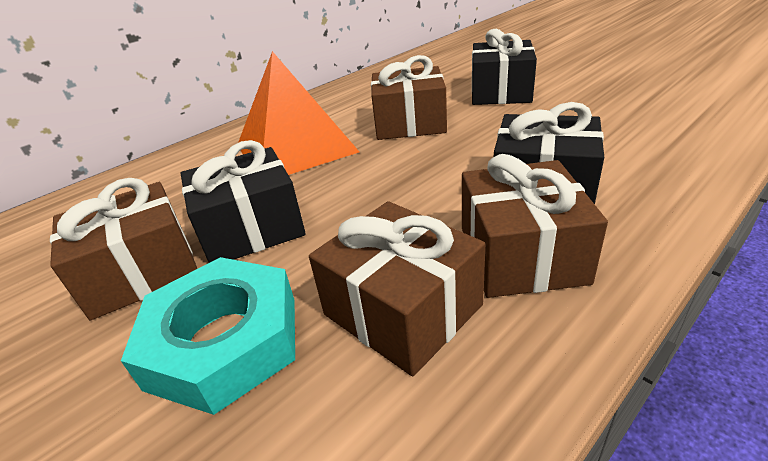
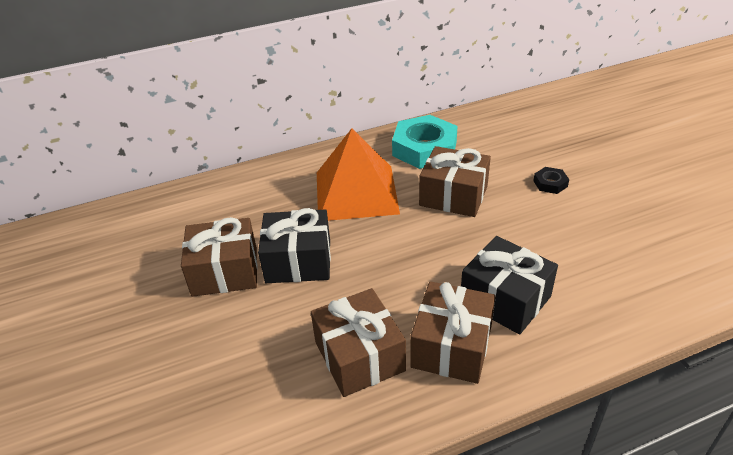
camera: 20 degrees right, 5 degrees up
turquoise nut [121,257,295,415] -> turquoise nut moved to [392,115,458,169]
black gift [472,29,537,105] -> black nut [533,167,569,194]

